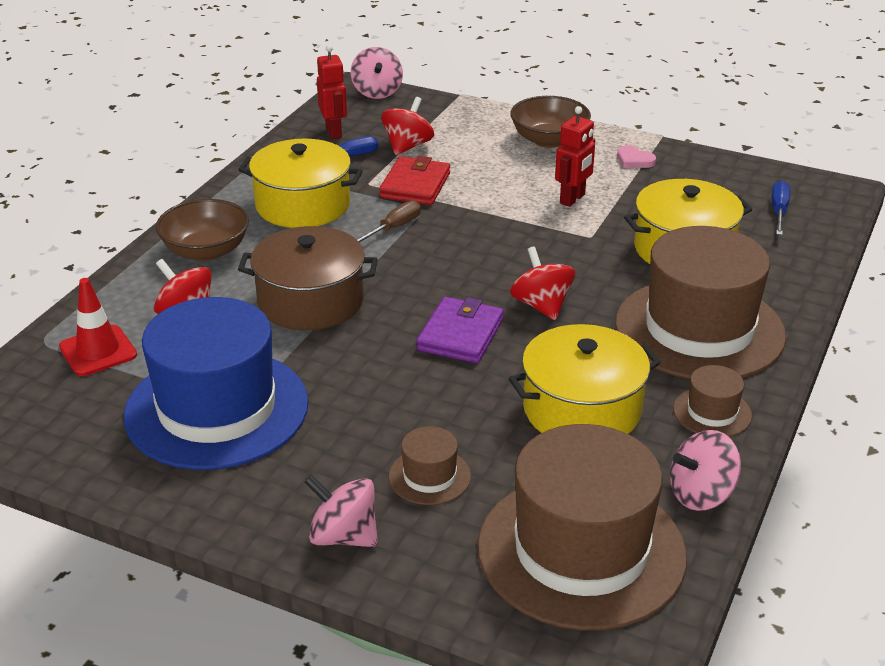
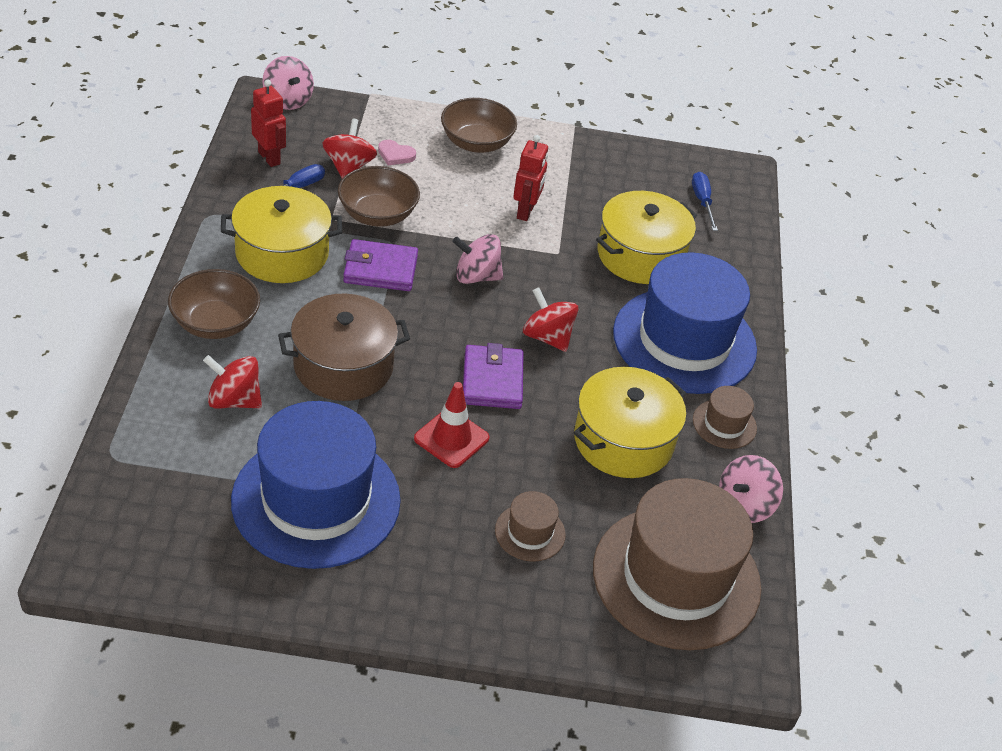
camera: 25 degrees left, 10 degrees up
red traffic cone [59,278,137,376] -> red traffic cone moved to [414,382,490,468]
pink spinning top [304,475,378,547] -> pink spinning top moved to [452,234,503,284]
brown screwdriver [357,200,421,243] -> purple wallet [343,239,418,291]
red wallet [379,156,450,205] -> brown bowl [338,166,420,227]
brown hat [615,226,786,379] -> blue hat [613,252,757,394]
pink heart [617,145,656,168] -> pink heart moved to [378,140,416,165]

